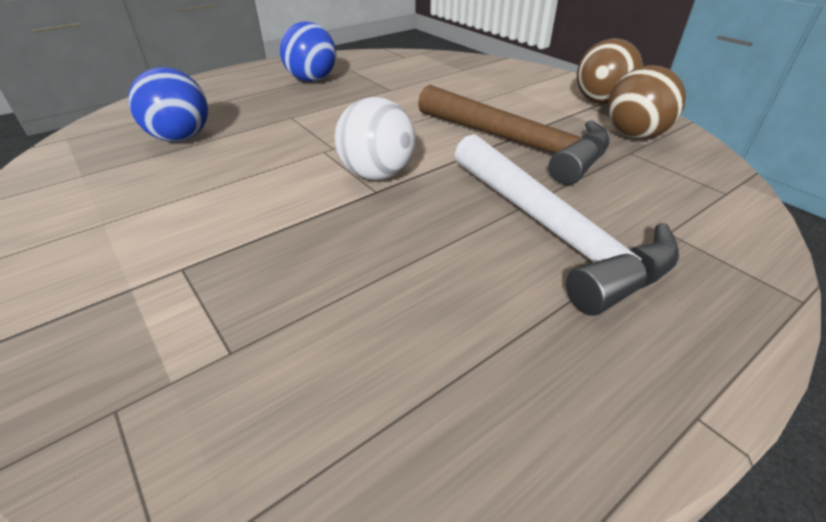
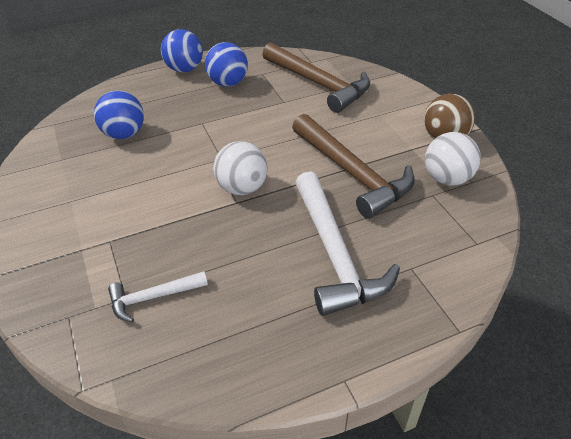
camera: 15 degrees right, 5 degrees up
brown ball [607,65,686,139] -> white ball [425,132,481,186]
none -> white hammer [108,271,208,323]
none -> blue ball [161,29,203,72]
none -> brown hammer [262,42,370,113]

